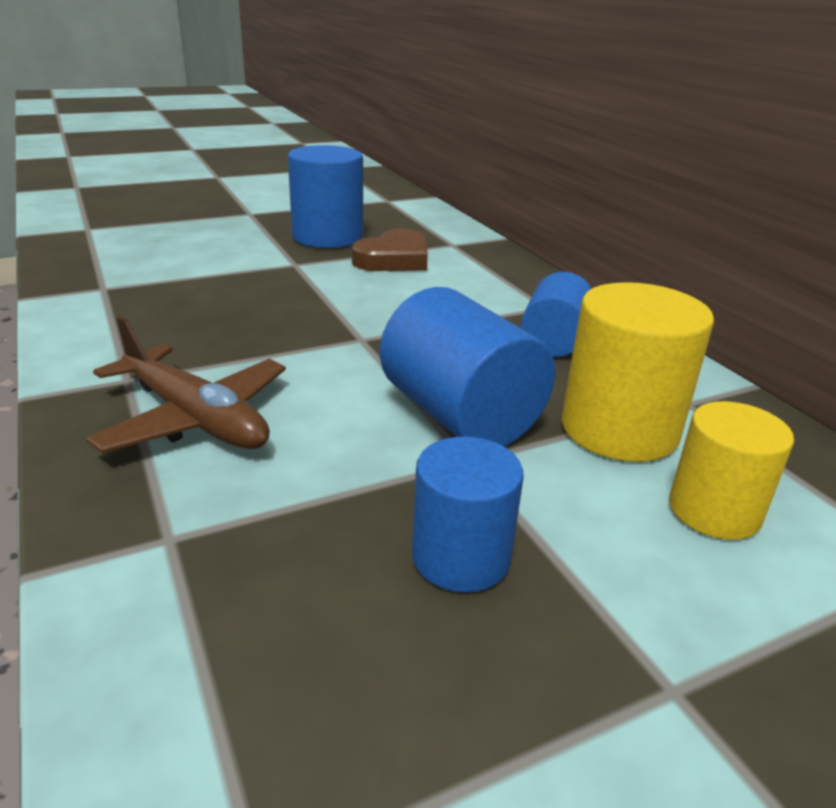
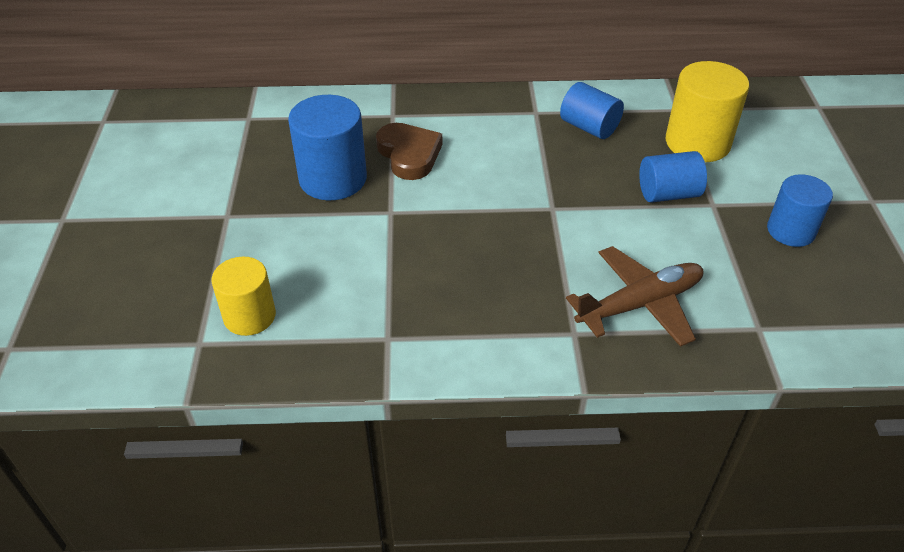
camera: 65 degrees left, 15 degrees up
blue cylinder [380,287,555,446] -> blue cylinder [639,151,707,203], size x0.65
yellow cylinder [669,401,794,540] -> yellow cylinder moved to [211,257,276,336]

